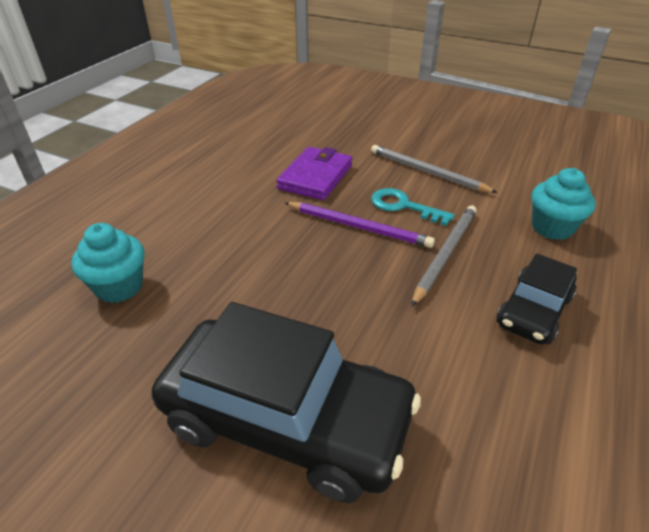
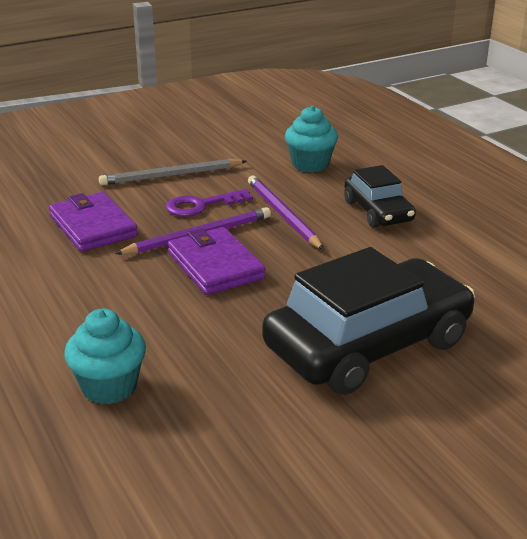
camera: 55 degrees left, 10 degrees down
turquoise key [371,188,455,226] -> purple key [166,189,253,217]
grey pencil [411,205,477,307] -> purple pencil [248,176,324,250]
none -> purple wallet [168,227,265,295]

